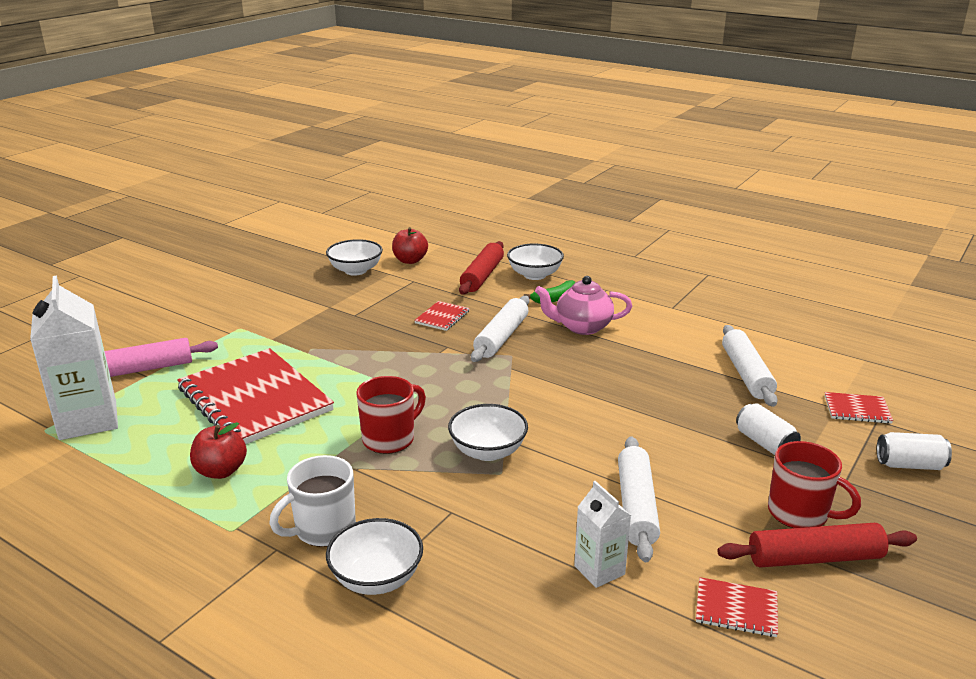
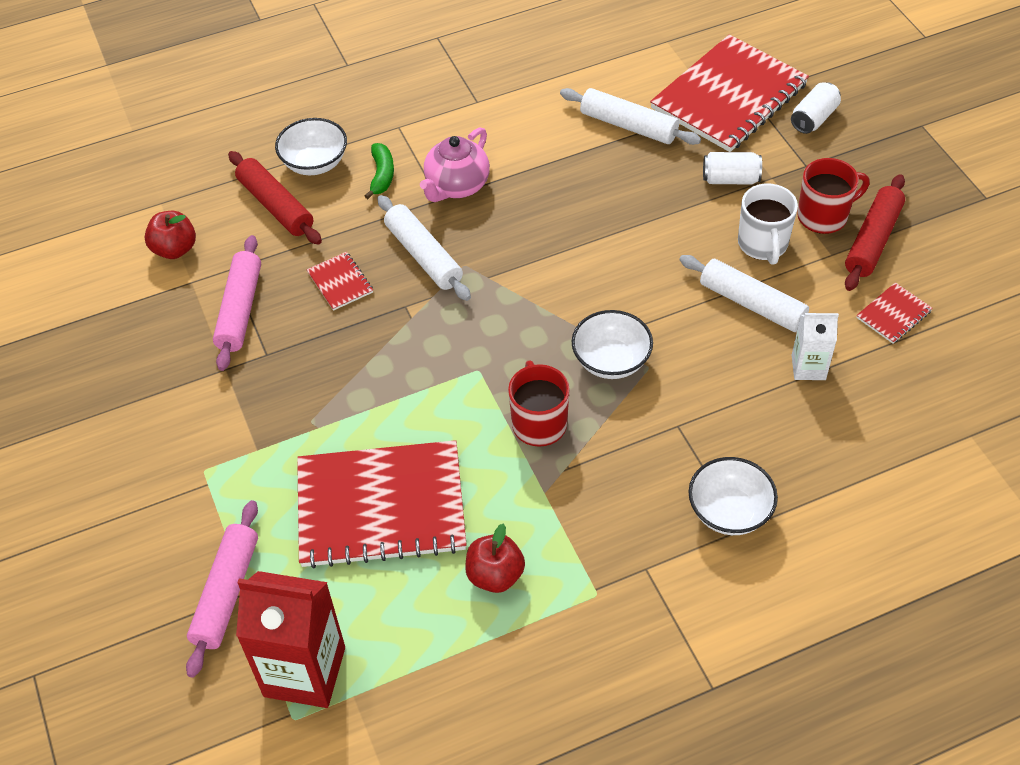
camera: 55 degrees left, 25 degrees up
white carton [30,275,118,440] -> red carton [236,571,345,708]
white mug [269,455,356,547] -> white mug moved to [738,184,798,265]
white bowl [326,239,383,276] -> none
red notebook [825,392,893,424] -> red notebook [650,34,809,152], size x2.42
none -> pink rolling pin [213,235,261,371]

